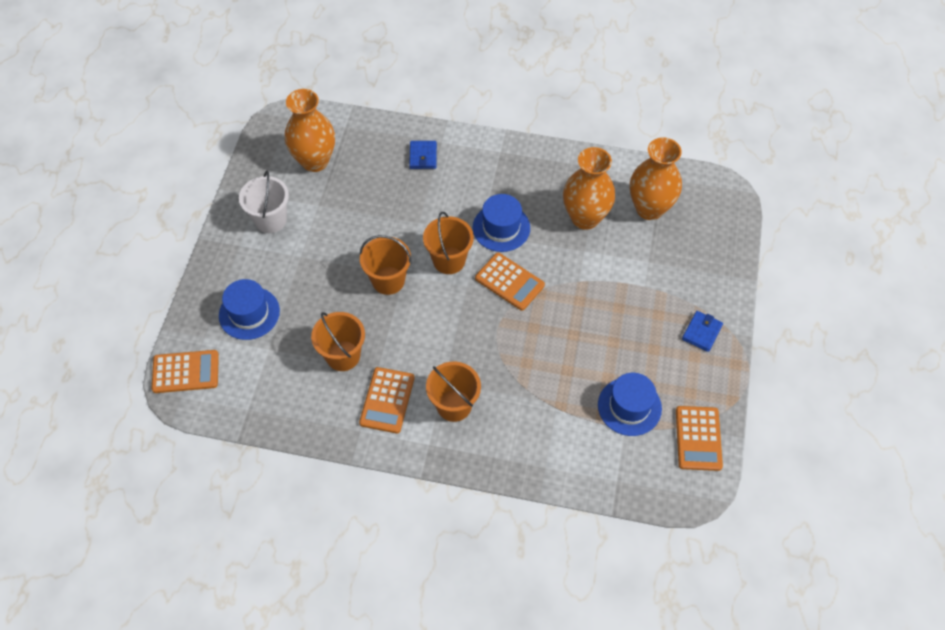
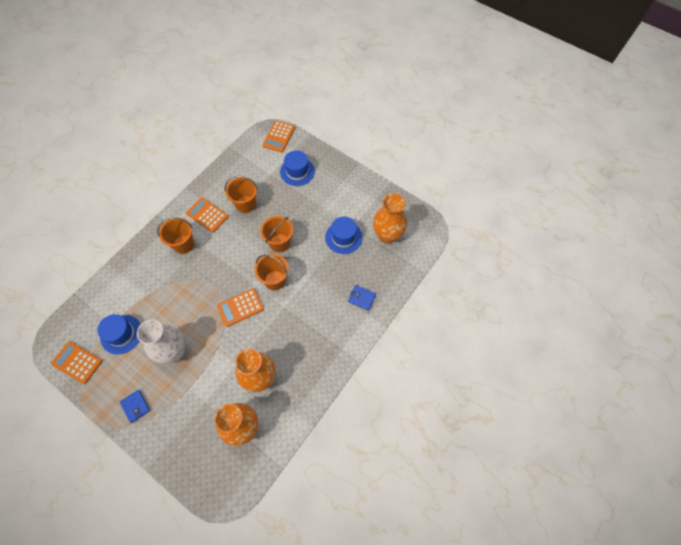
camera: 115 degrees right, 5 degrees up
white bucket [239,170,289,233] -> none
blue hat [473,194,530,252] -> blue hat moved to [325,217,363,254]
none -> white vase [137,319,185,364]

